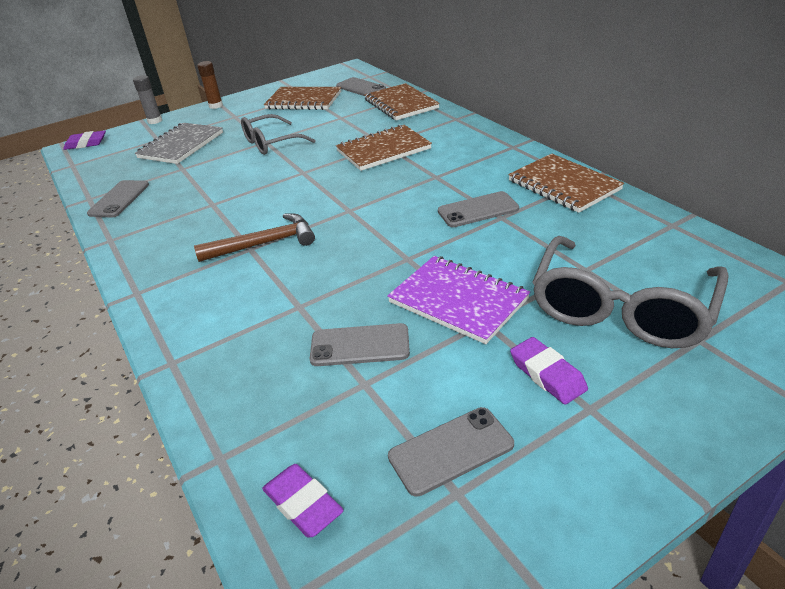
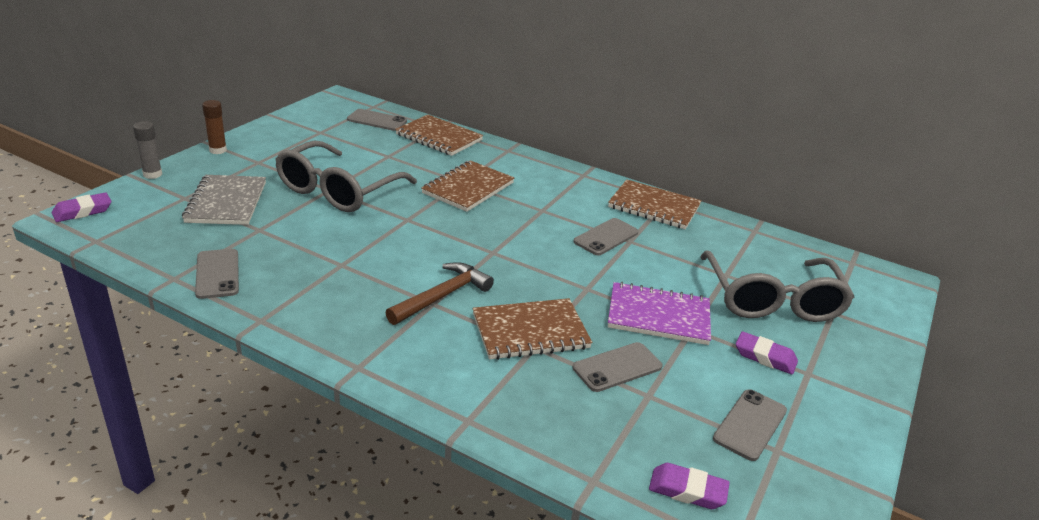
camera: 35 degrees left, 5 degrees down
grey glasses [241,114,315,155] -> grey glasses [275,141,417,212], size x1.57
brown notebook [264,87,341,110] -> brown notebook moved to [472,298,592,360]

